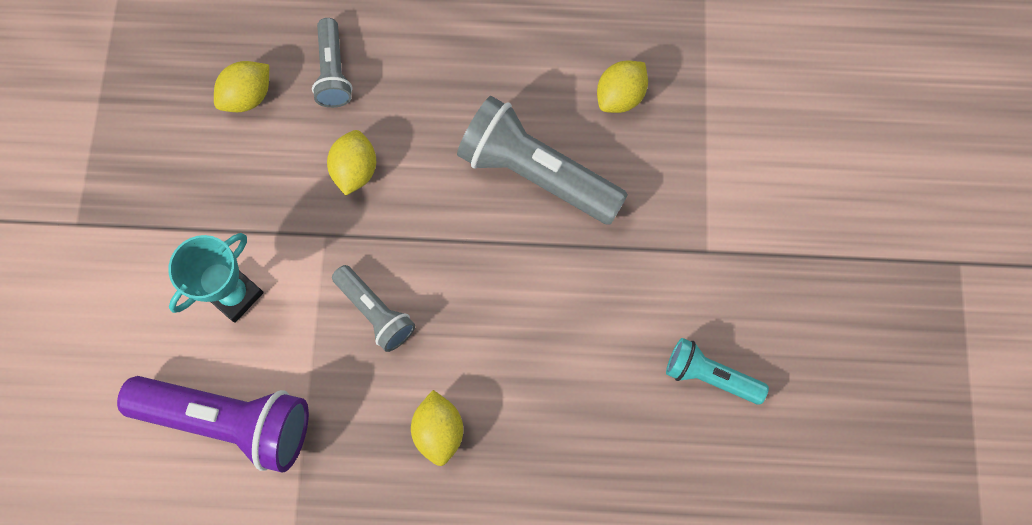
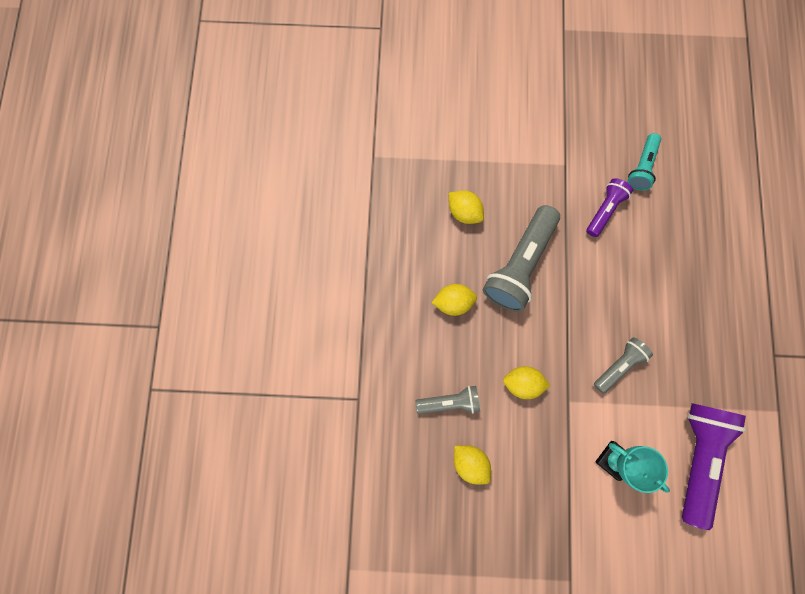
camera: 90 degrees left, 5 degrees up
yellow lemon [411,390,463,466] -> yellow lemon moved to [432,284,477,316]
none -> purple flashlight [586,178,633,237]

